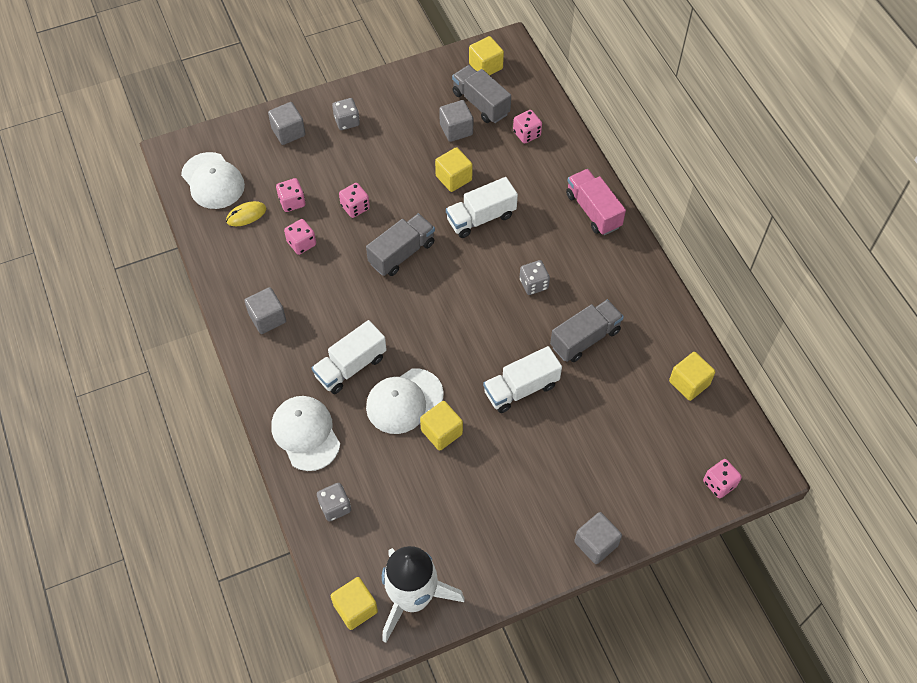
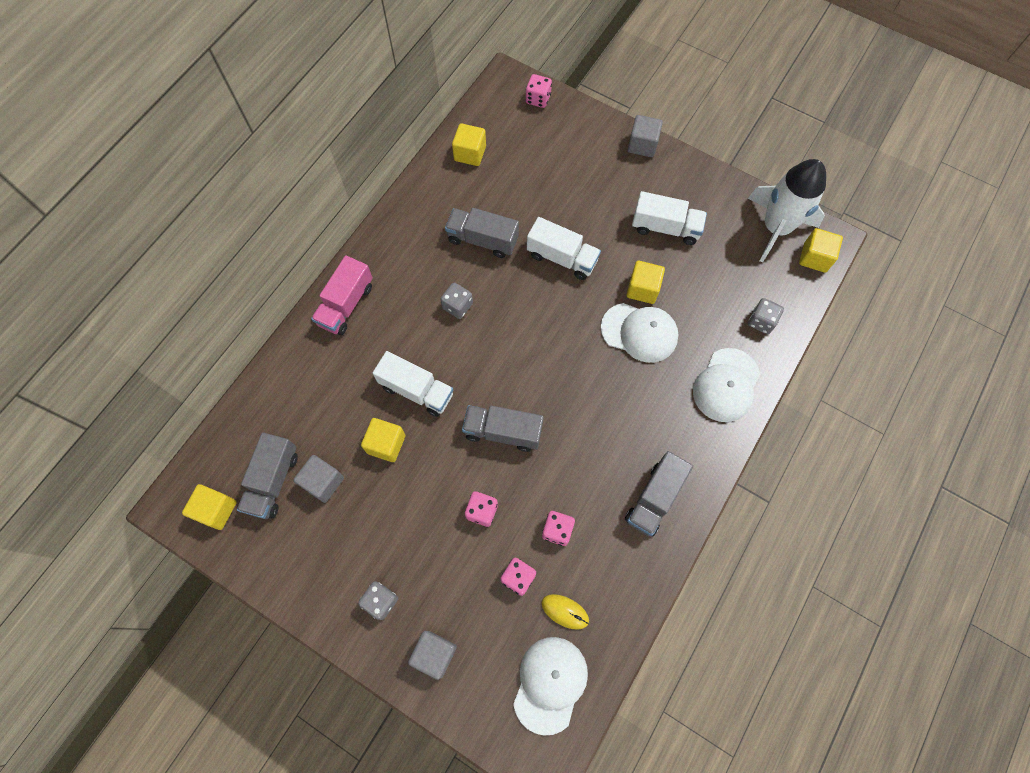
camera: 125 degrees left, 10 degrees up
grey cube [244,287,286,334] -> grey truck [625,451,693,537]
white truck [312,320,387,394] -> white truck moved to [632,191,707,245]
pink dice [513,110,542,144] -> none

